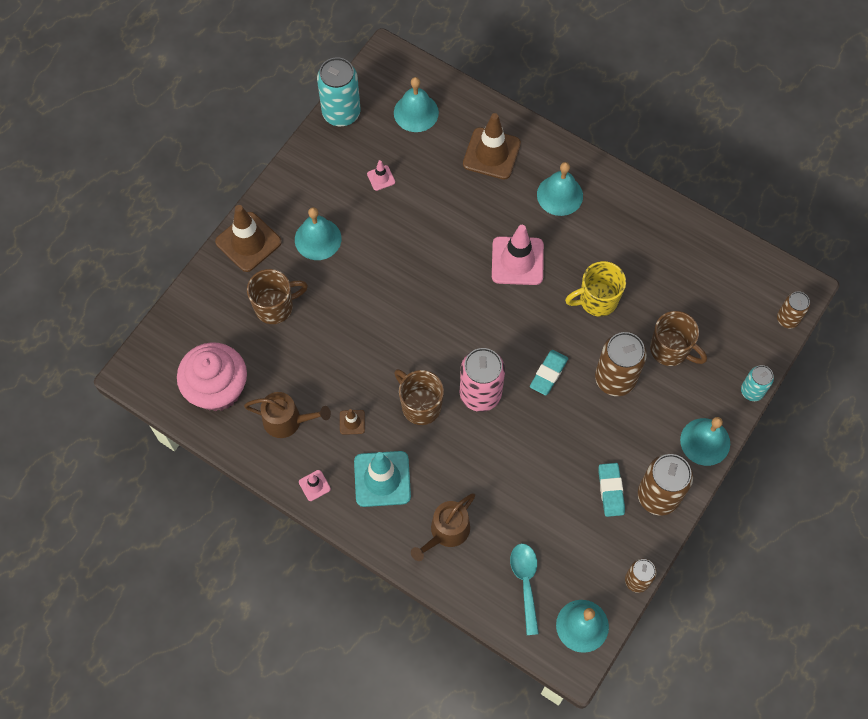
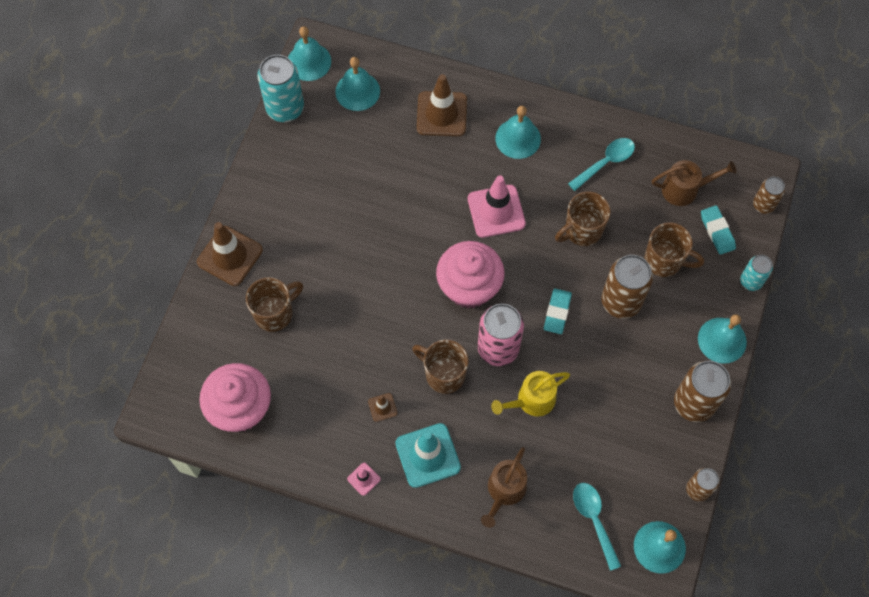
camera: 15 degrees left, 0 degrees up
brown watering can [244,392,331,438] -> brown watering can moved to [652,160,737,206]
turquoise bell [295,207,341,260] -> turquoise bell moved to [288,26,331,81]
pink traffic cone [367,160,395,191] -> none
yellow mug [565,261,626,316] -> brown mug [555,192,611,246]
turquoise eraser [599,463,625,517] -> turquoise eraser moved to [701,205,736,255]
none -> pink cupcake [436,241,505,308]
none -> yellow watering can [491,371,570,416]
none -> turquoise spoon [568,138,635,191]

